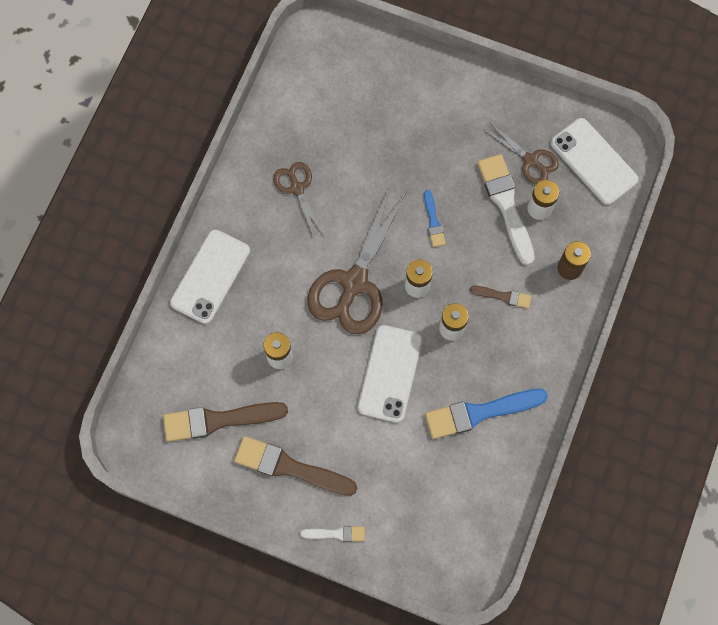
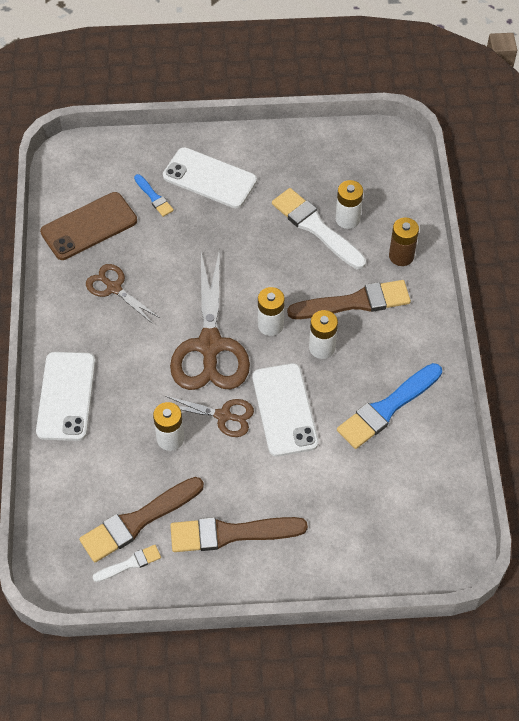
camera: 25 degrees left, 15 degrees down
white brush [300,526,365,542] -> white brush moved to [93,545,161,582]
blue brush [424,190,446,247] -> blue brush moved to [134,174,174,217]
brown brush [470,286,532,309] -> brown brush [287,280,411,319], size x1.97
brown scissors [484,123,559,184] -> brown scissors moved to [165,396,254,437]
white phone [551,118,639,205] -> white phone moved to [163,147,257,208]
none -> brown phone [40,192,137,260]

